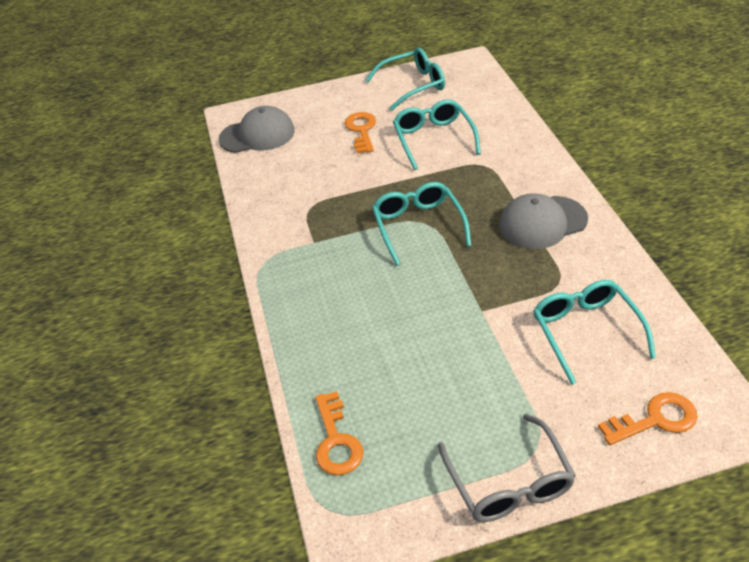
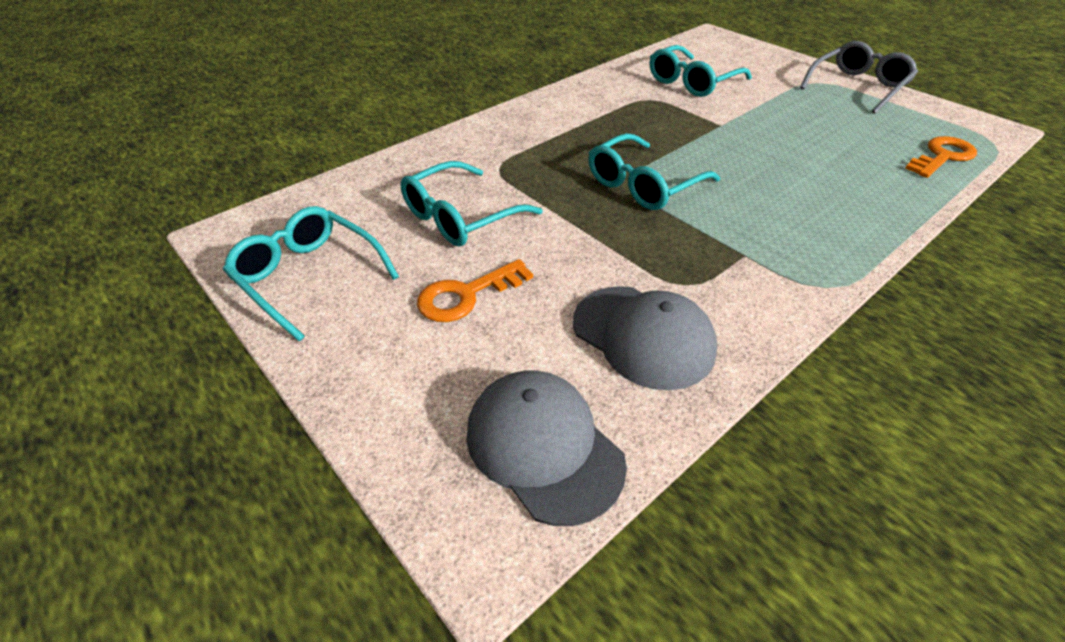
camera: 120 degrees left, 0 degrees up
grey cap [499,193,588,249] -> grey cap moved to [573,286,717,390]
orange key [598,392,698,445] -> none

